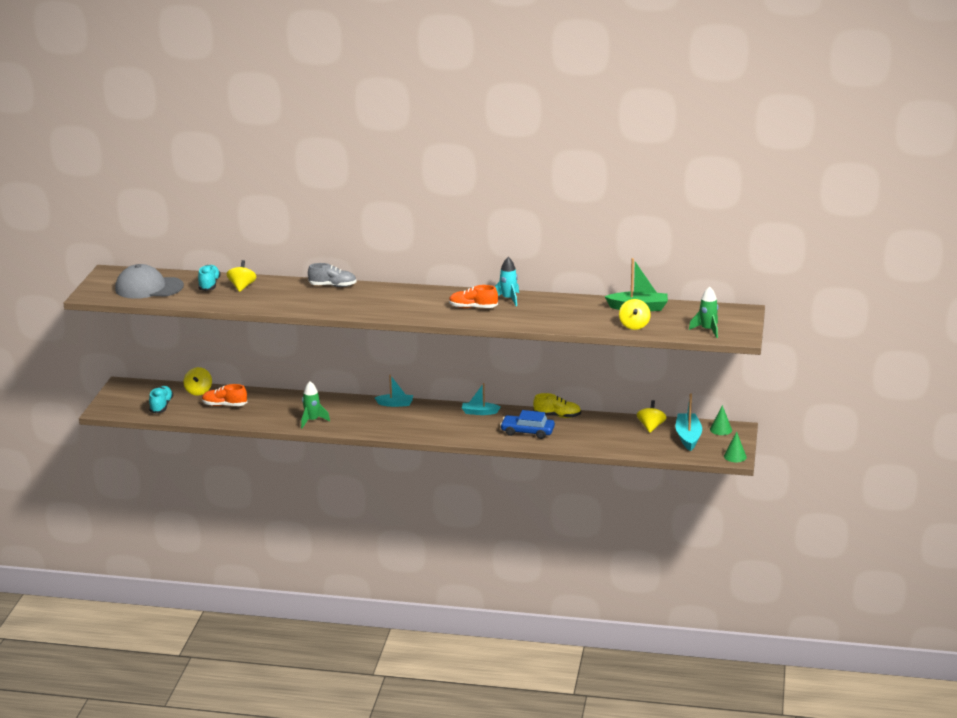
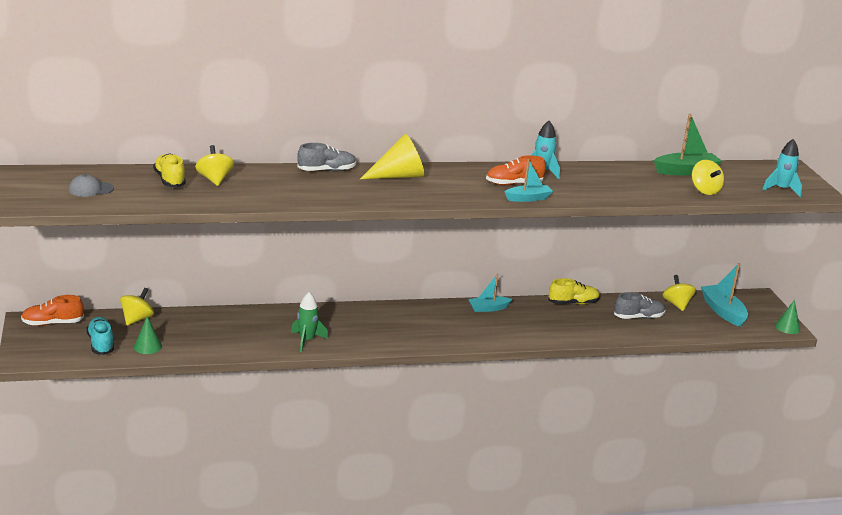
camera: 25 degrees left, 0 degrees up
grey cap [115,264,184,299] -> grey cap [69,174,114,197], size x0.48
yellow spinning top [184,367,212,396] -> yellow spinning top turned 135 degrees counterclockwise [120,288,154,326]
turquoise shoe [198,265,221,291] -> yellow shoe [153,153,186,187]
orange shoe [202,384,247,406] -> orange shoe moved to [21,295,84,326]
turquoise boat [375,375,413,407] -> turquoise boat moved to [505,159,553,202]
blue car [500,410,555,439] -> none
green rocket [689,286,718,338] -> turquoise rocket [762,139,802,197]
green cone [710,405,732,435] -> green cone moved to [134,316,162,354]
none -> yellow cone [360,134,424,179]
none -> grey shoe [614,292,665,319]

